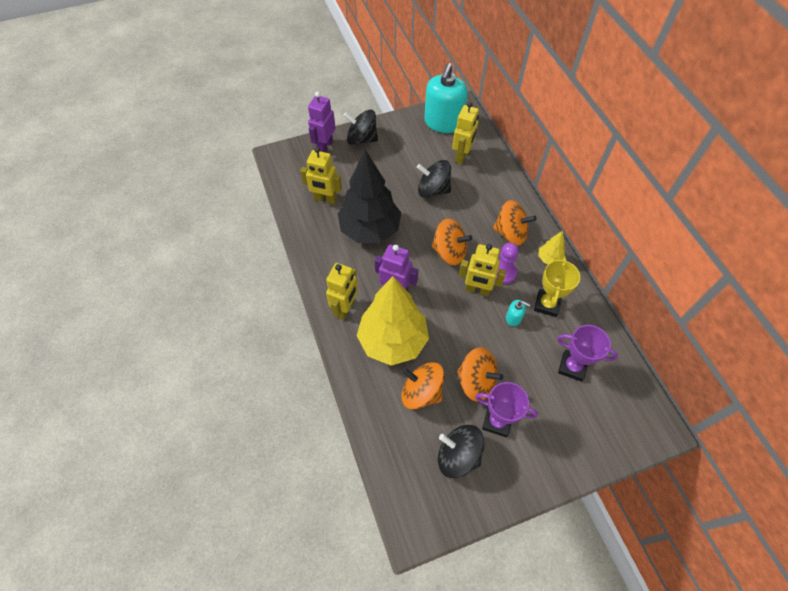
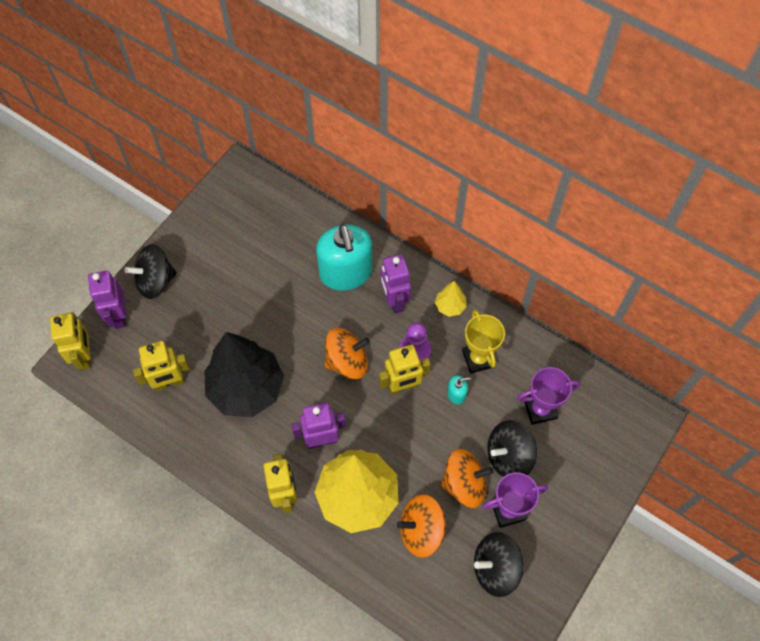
camera: 35 degrees left, 5 degrees up
black spinning top [417,160,451,198] -> black spinning top moved to [488,420,537,477]
turquoise soap dispenser [424,63,468,133] -> turquoise soap dispenser moved to [316,224,372,291]
yellow robot [452,102,479,164] -> yellow robot moved to [50,312,91,370]
orange spinning top [493,200,537,246] -> purple robot [380,254,411,314]

